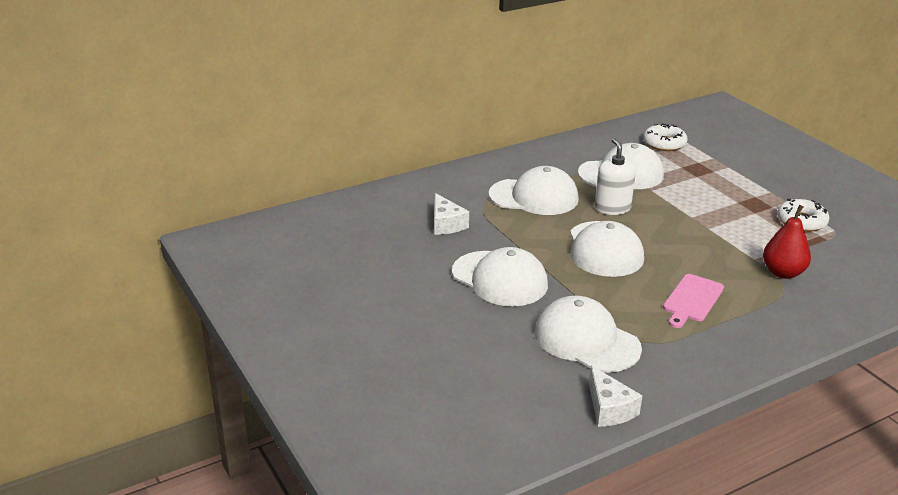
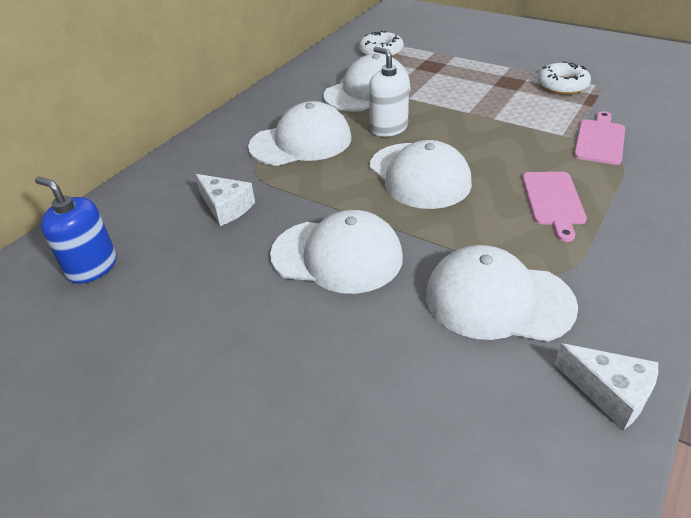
camera: 25 degrees left, 10 degrees up
red pear [763,205,811,279] -> pink cutting board [574,111,625,165]
none -> blue soap dispenser [35,177,117,284]

